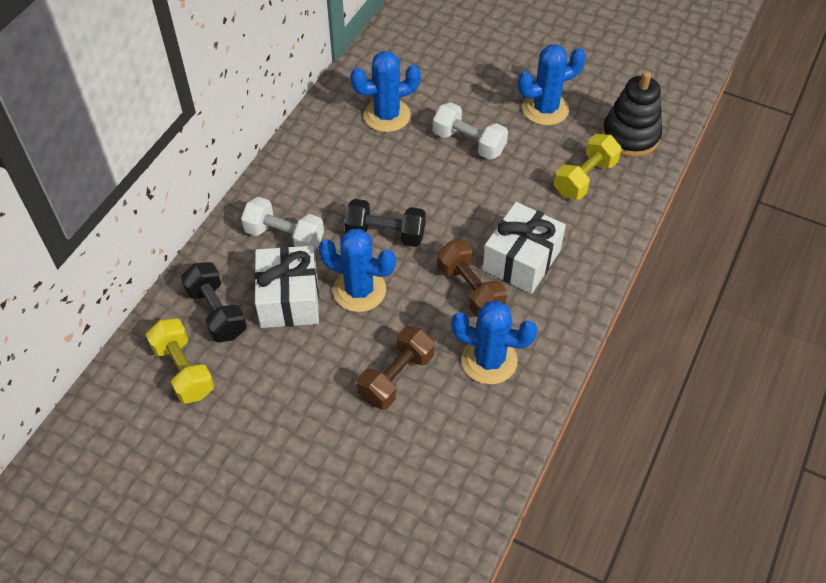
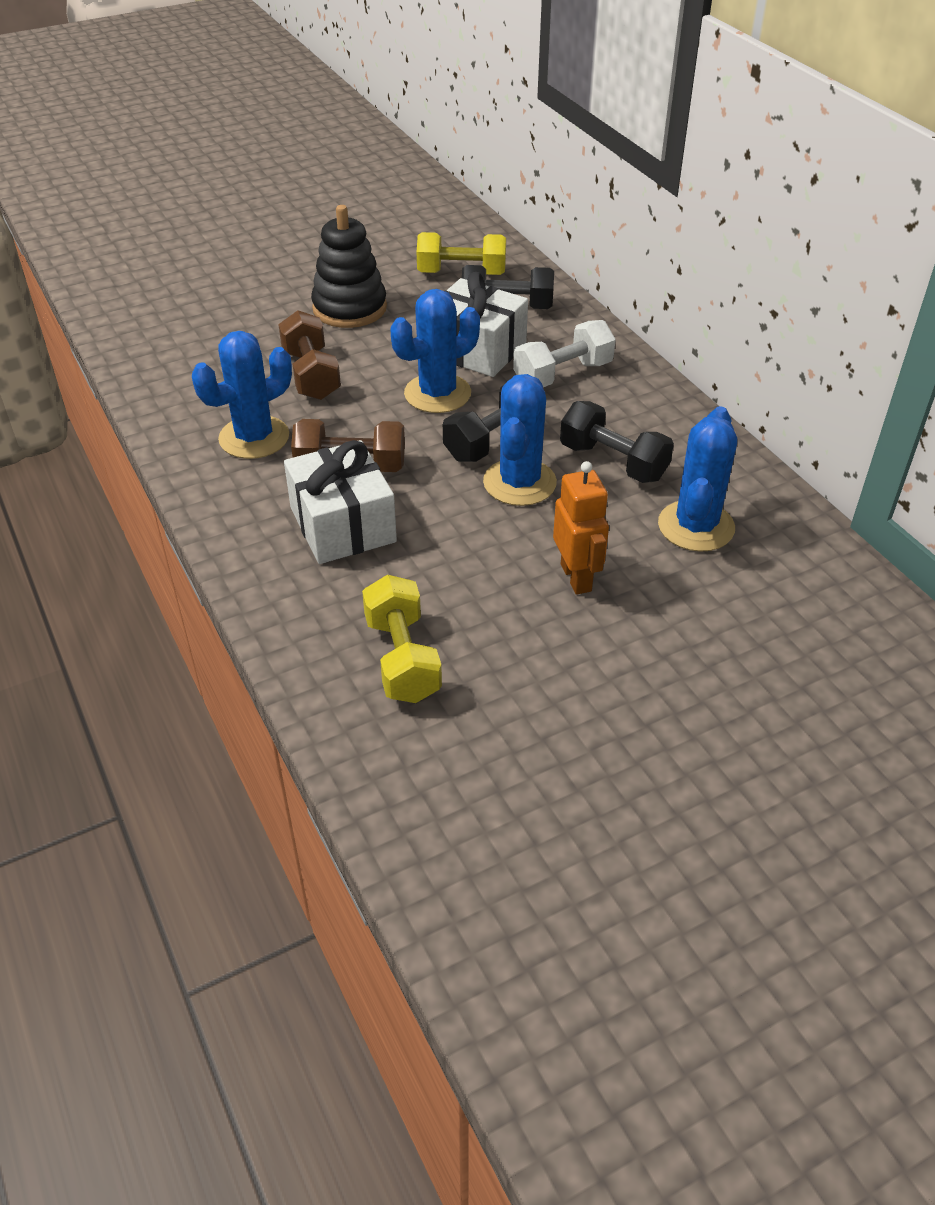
camera: 125 degrees right, 10 degrees down
white dumbbell [433,102,508,160] -> orange robot [553,461,609,595]
blue cactus [518,44,586,125] -> blue cactus moved to [483,374,557,506]
black stacking toy [602,71,662,157] -> black stacking toy moved to [311,205,387,328]
none -> black dumbbell [560,401,674,483]

